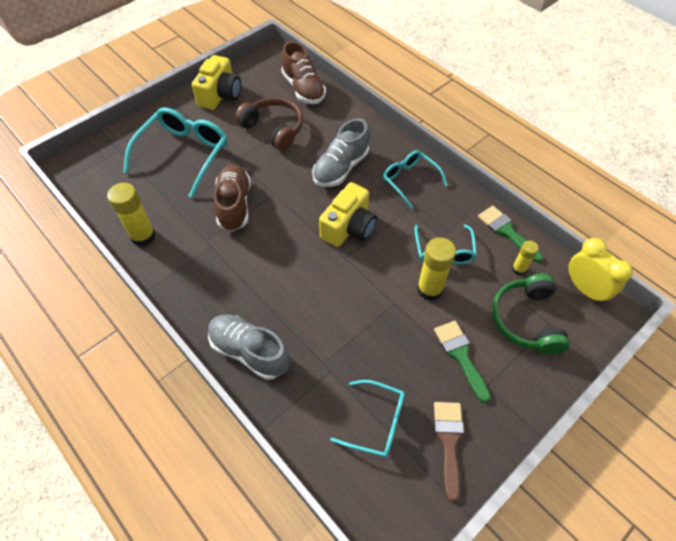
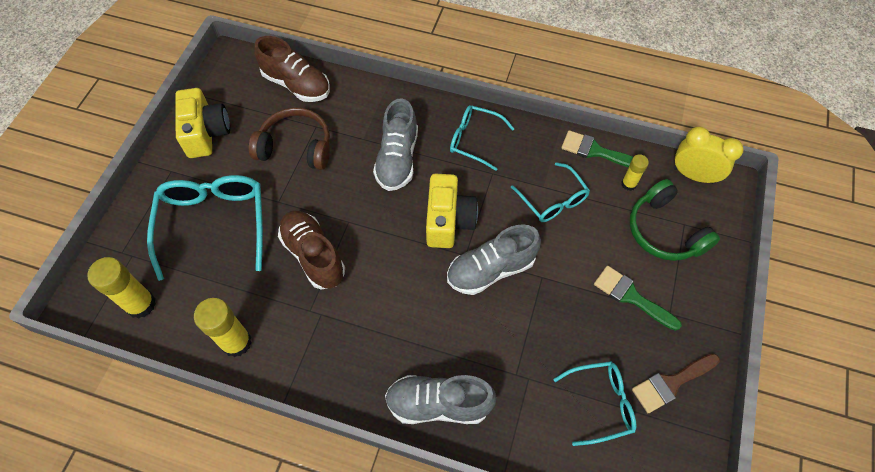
camera: 30 degrees left, 5 degrees up
yellow glue stick [417,237,456,301] -> yellow glue stick moved to [87,257,156,319]
brown brush [434,402,464,502] -> brown brush turned 90 degrees counterclockwise [632,353,720,413]
none -> grey shoe [447,224,541,295]

